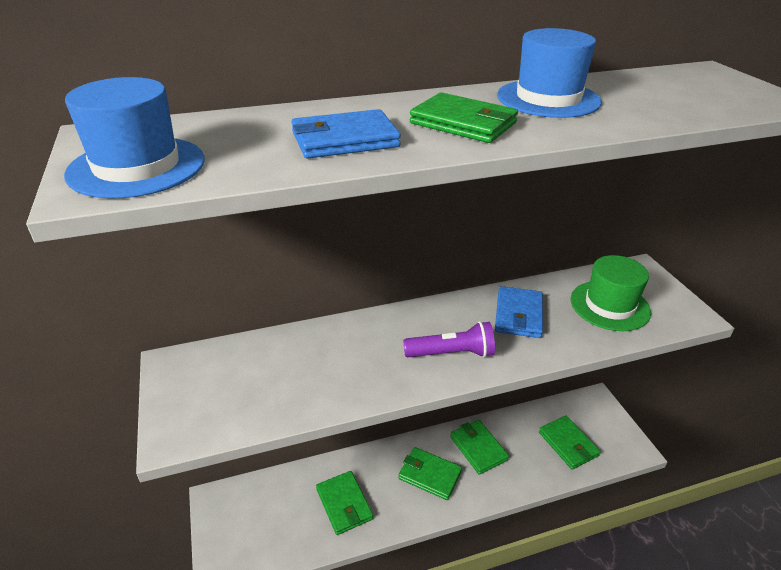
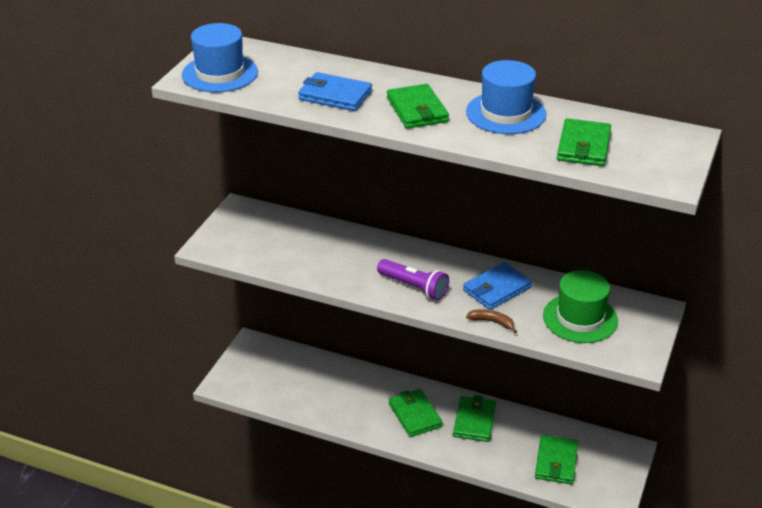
camera: 40 degrees right, 0 degrees up
green wallet [316,471,373,535] -> green wallet moved to [557,118,611,166]
none -> brown banana [466,309,517,333]

